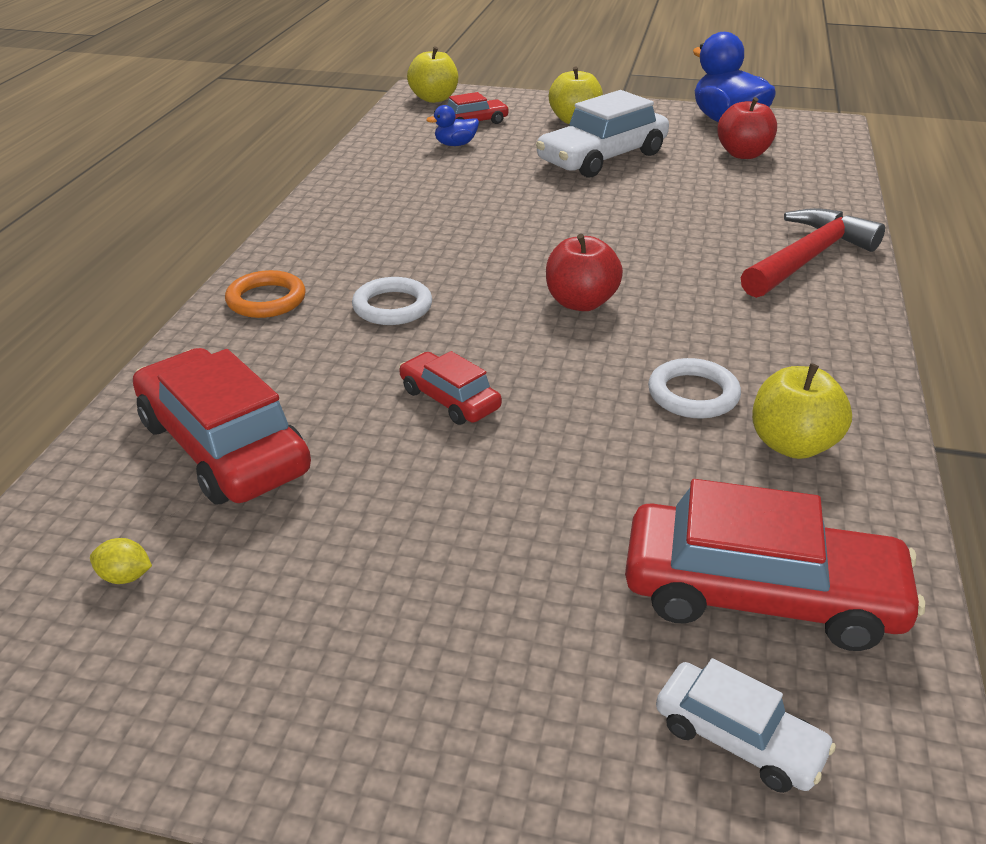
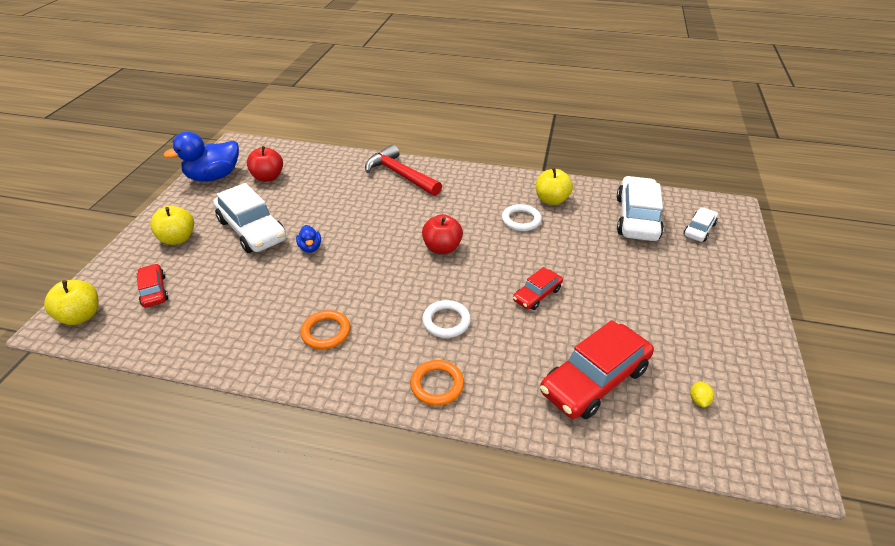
camera: 90 degrees left, 5 degrees up
blue duck [426,105,479,146] -> blue duck moved to [296,225,321,253]
red car [625,479,925,651] -> white car [617,176,664,241]
none -> orange ring [300,310,350,349]

